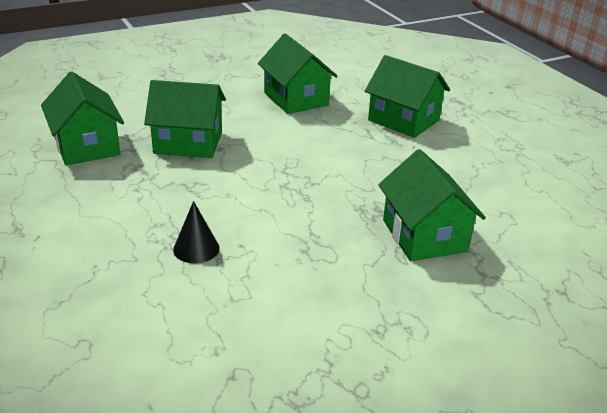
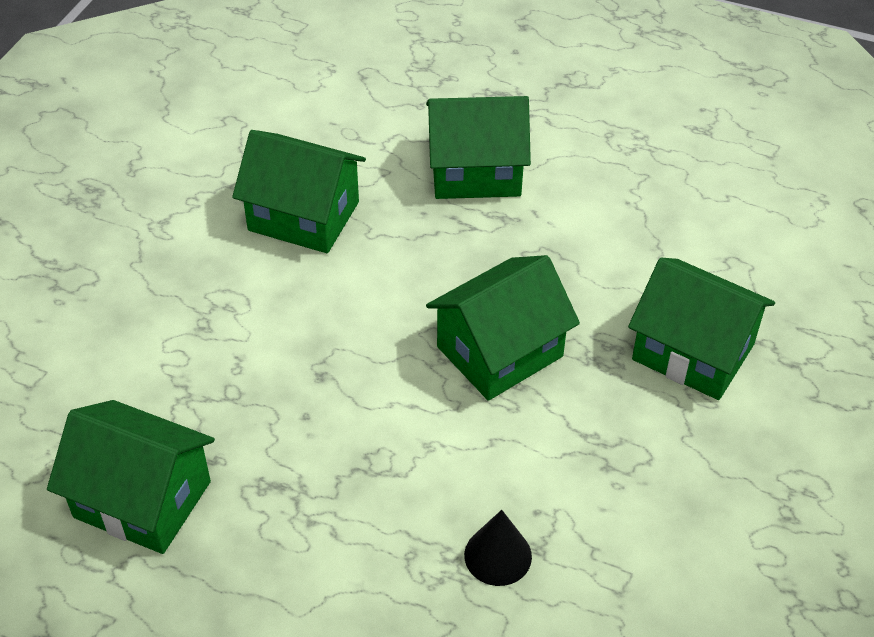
camera: 40 degrees left, 15 degrees up
green house [144,80,226,158] -> green house moved to [426,255,580,401]

